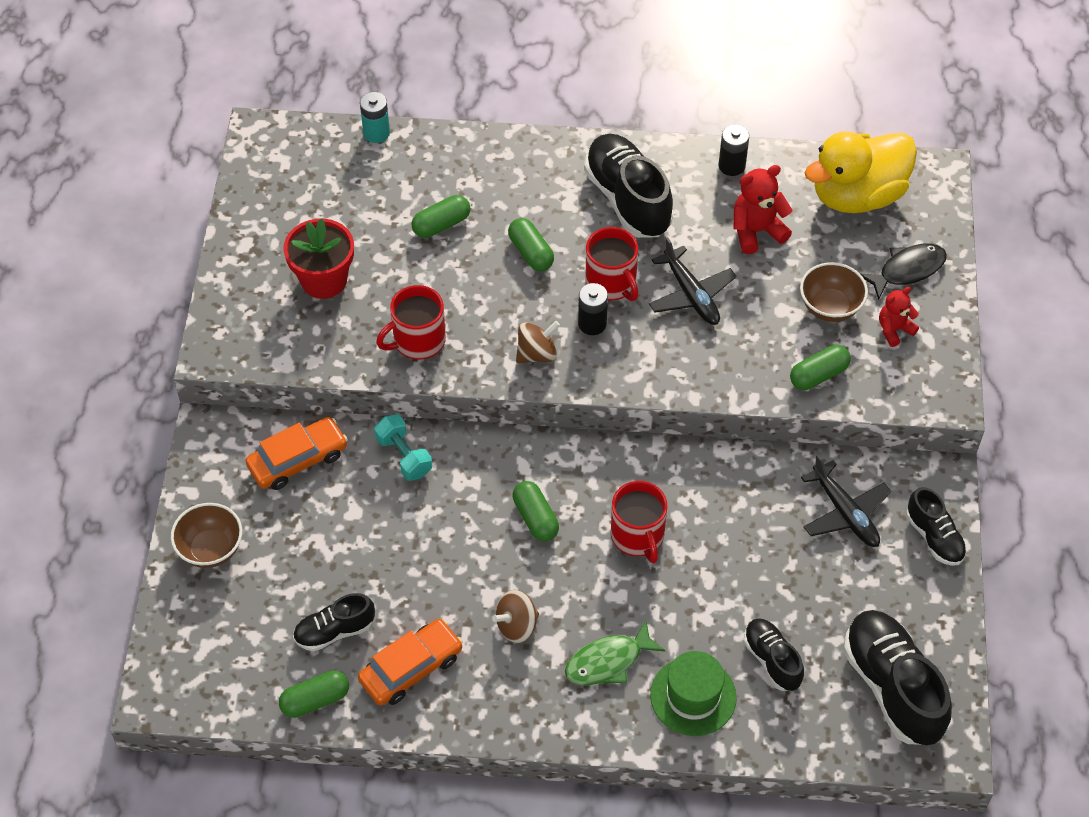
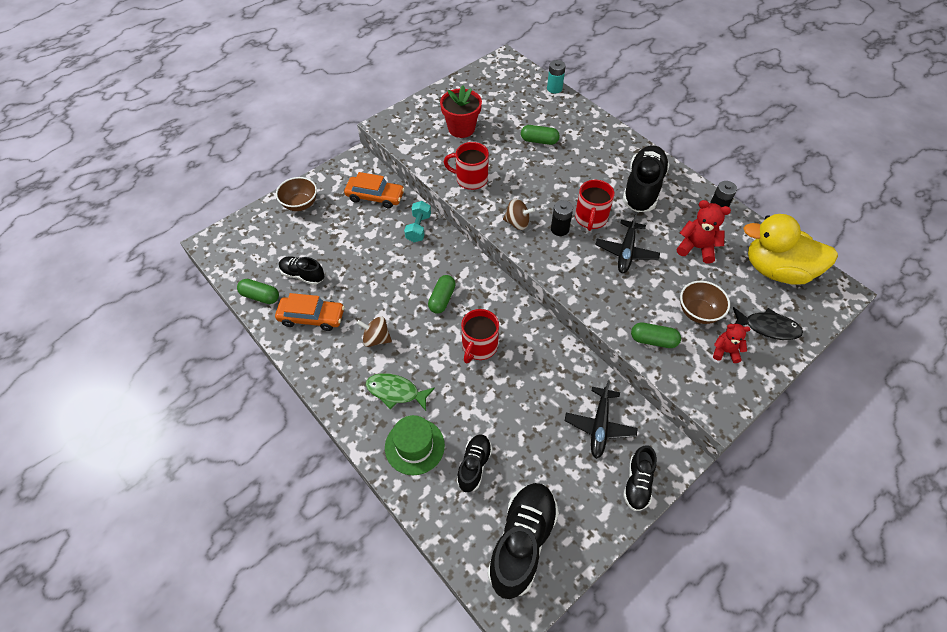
camera: 45 degrees right, 0 degrees up
green capsule [508,218,554,271] -> none

